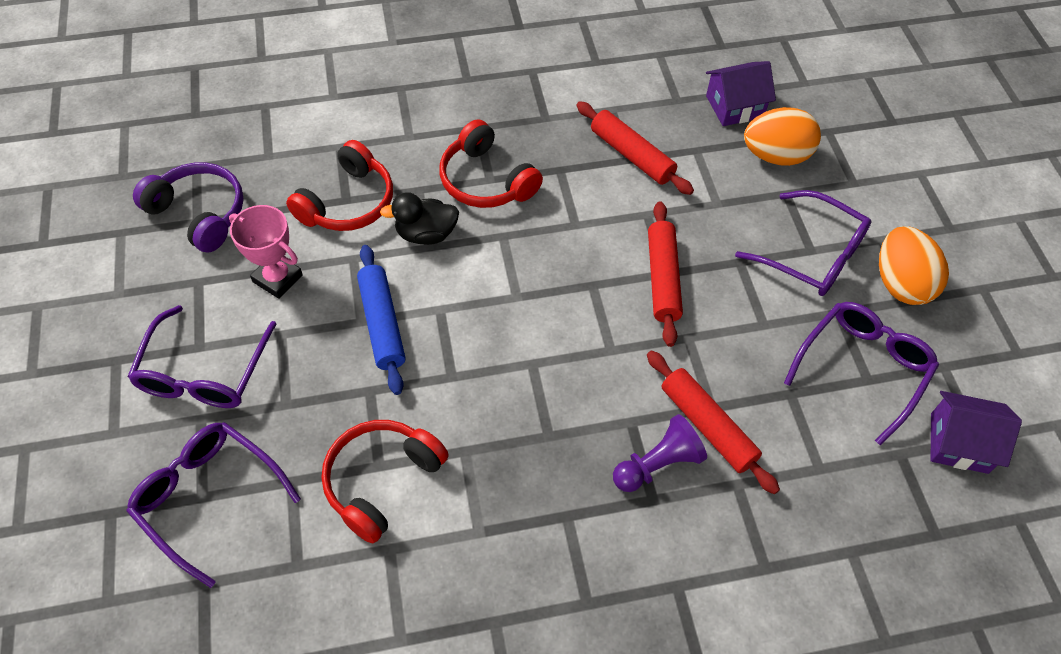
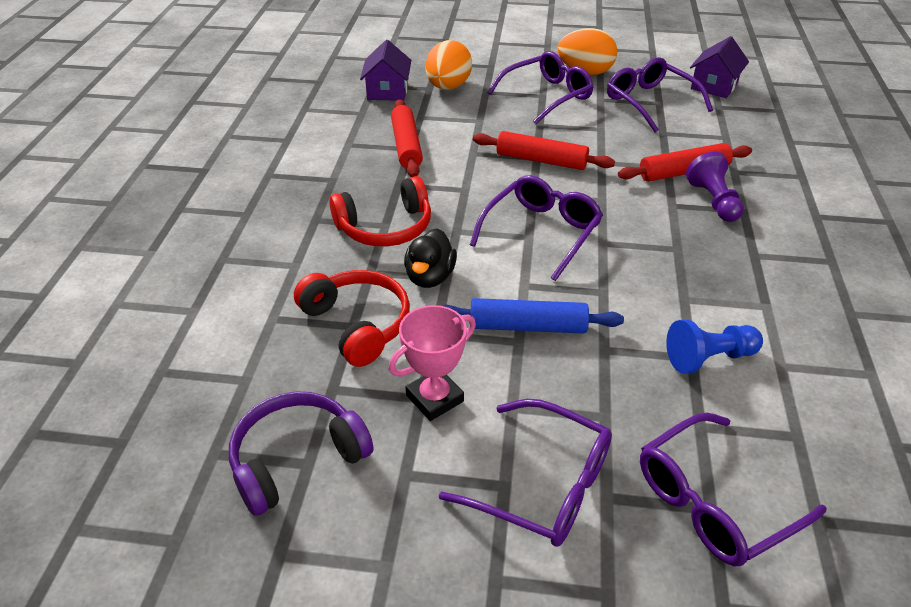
camera: 70 degrees left, 15 degrees down
red headphones [321,420,449,543] -> blue pawn [666,320,763,374]
red rolling pin [576,101,694,195] -> red rolling pin turned 75 degrees counterclockwise [391,99,423,177]
none -> purple glasses [470,175,603,281]

